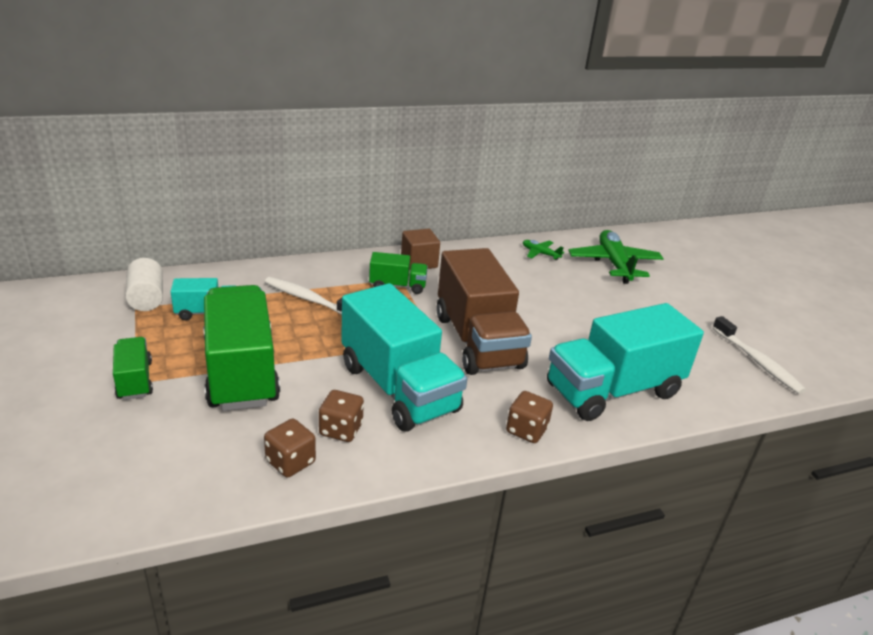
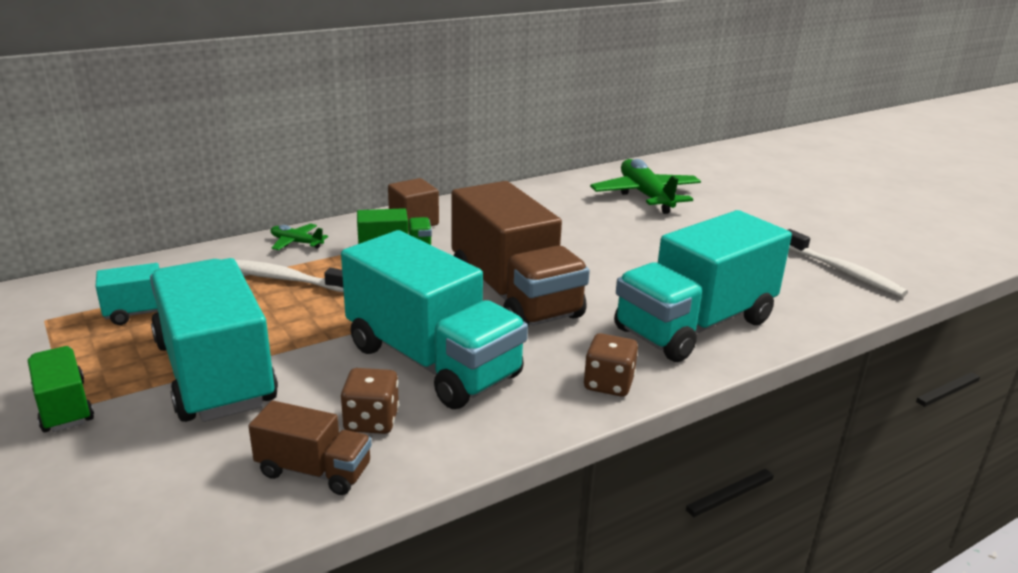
camera: 10 degrees left, 5 degrees down
white cylinder [125,258,163,311] -> none
green truck [203,285,280,411] -> turquoise truck [150,258,278,422]
brown dice [264,419,316,478] -> brown truck [249,401,372,495]
green plane [523,240,564,260] -> green plane moved to [271,224,328,250]

